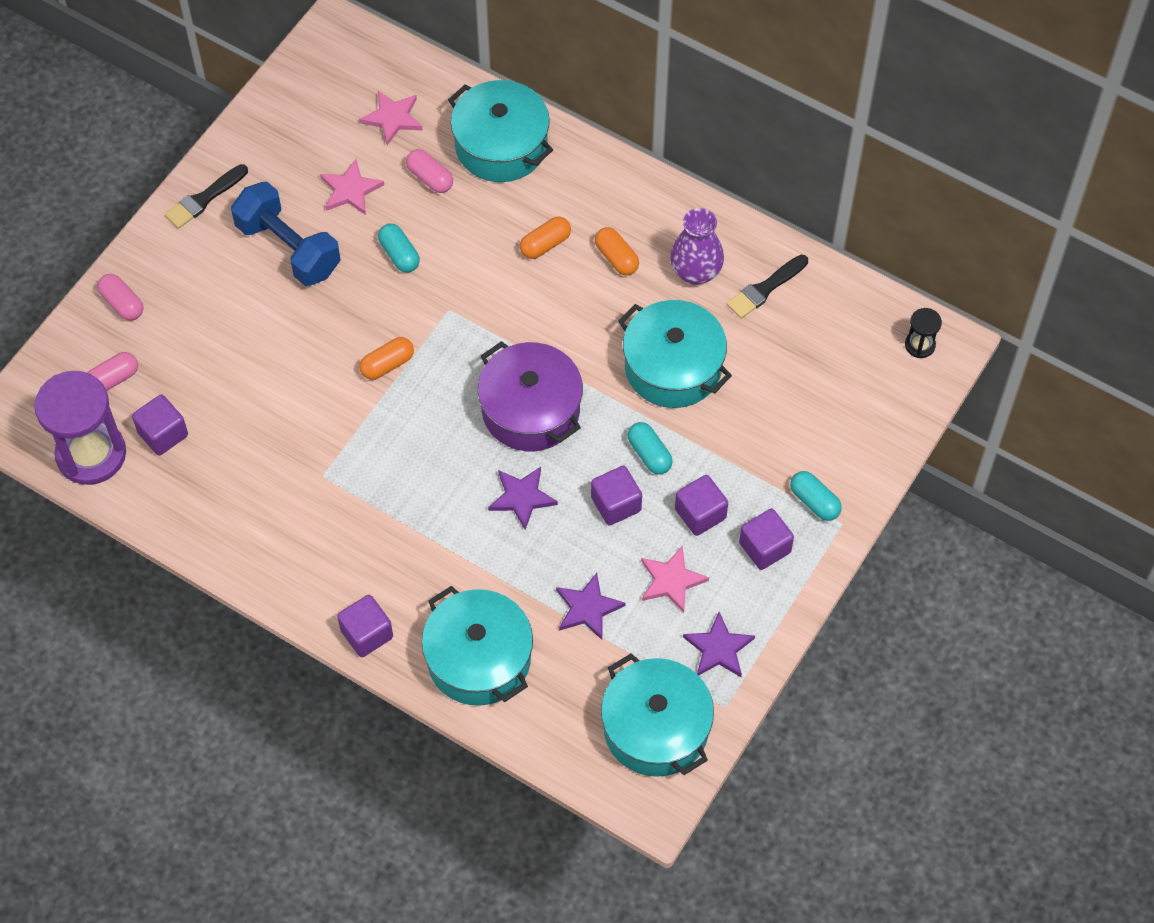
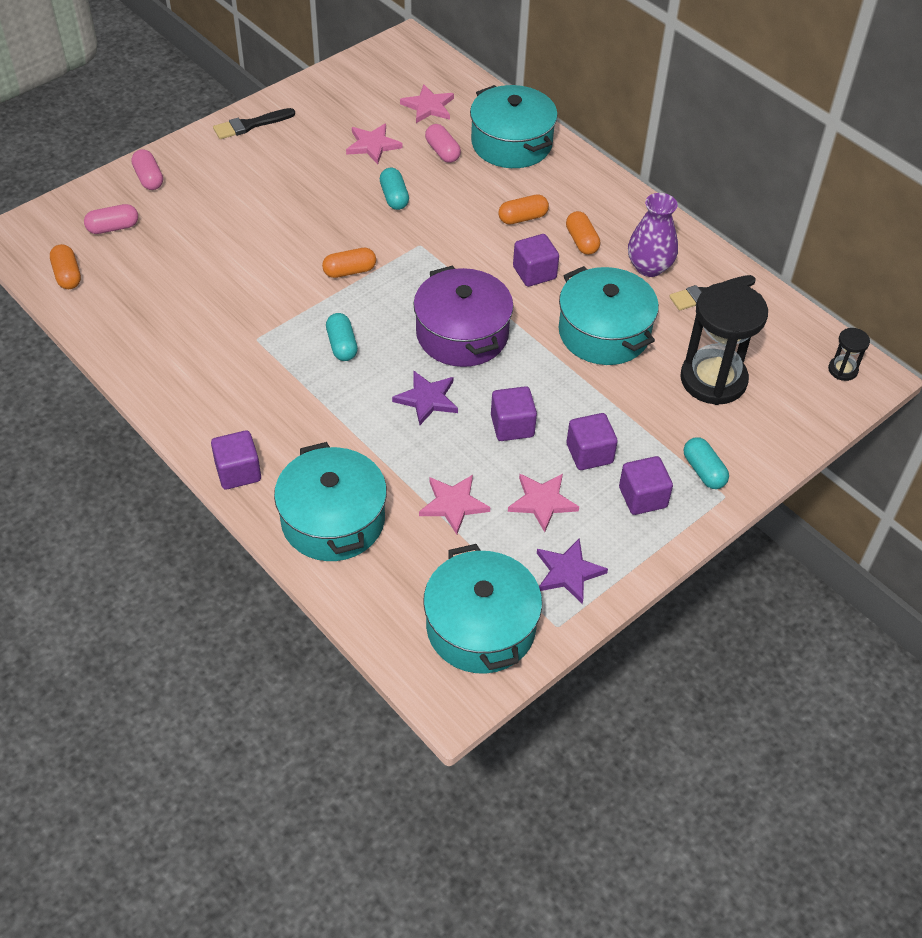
camera: 15 degrees right, 10 degrees down
purple hourglass [34,371,126,485] -> orange capsule [50,244,81,289]
purple cube [132,395,188,455] -> purple cube moved to [513,234,559,287]
blue dumbbell [231,182,341,286] -> none
purple star [556,573,625,640] -> pink star [419,475,490,535]
turquoise capsule [627,422,673,475] -> turquoise capsule moved to [326,313,358,361]
none -> black hourglass [680,282,768,405]

